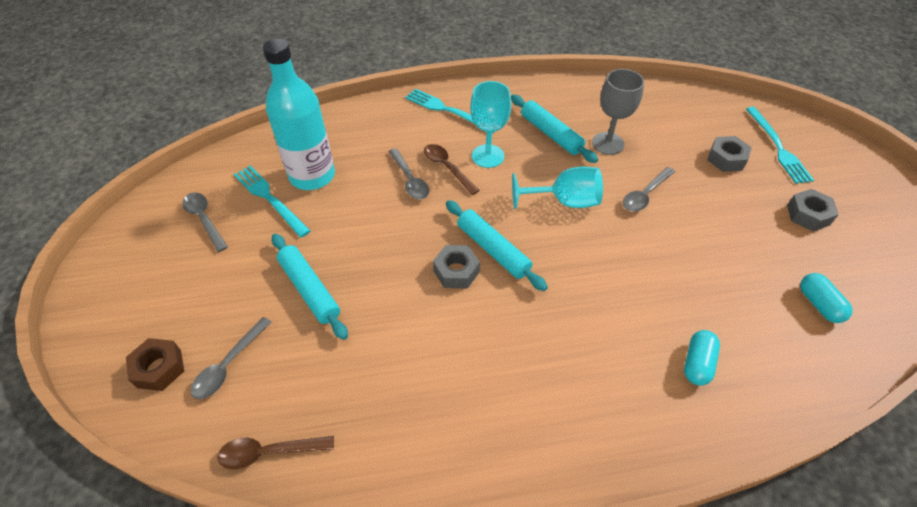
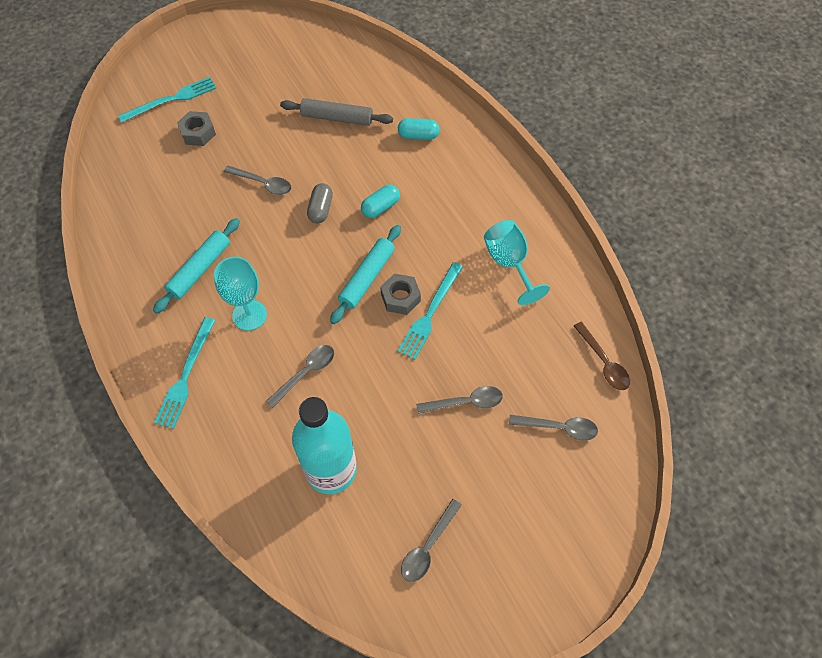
camera: 110 degrees left, 10 degrees up
brown nut [126,338,184,391] -> none
turquoise fork [234,165,310,238] -> turquoise fork moved to [397,262,463,360]
turquoise rolling pin [272,234,348,340] -> grey spoon [416,386,503,414]
brown spoon [424,144,480,195] -> none
turquoise goblet [512,167,603,209] -> turquoise goblet moved to [484,220,550,305]
grey goblet [592,69,644,155] -> none
grey nut [787,189,839,231] -> none
turquoise capsule [800,273,853,323] -> turquoise capsule moved to [361,185,400,218]
none -> grey rolling pin [280,98,393,126]
none -> grey capsule [307,183,333,223]

